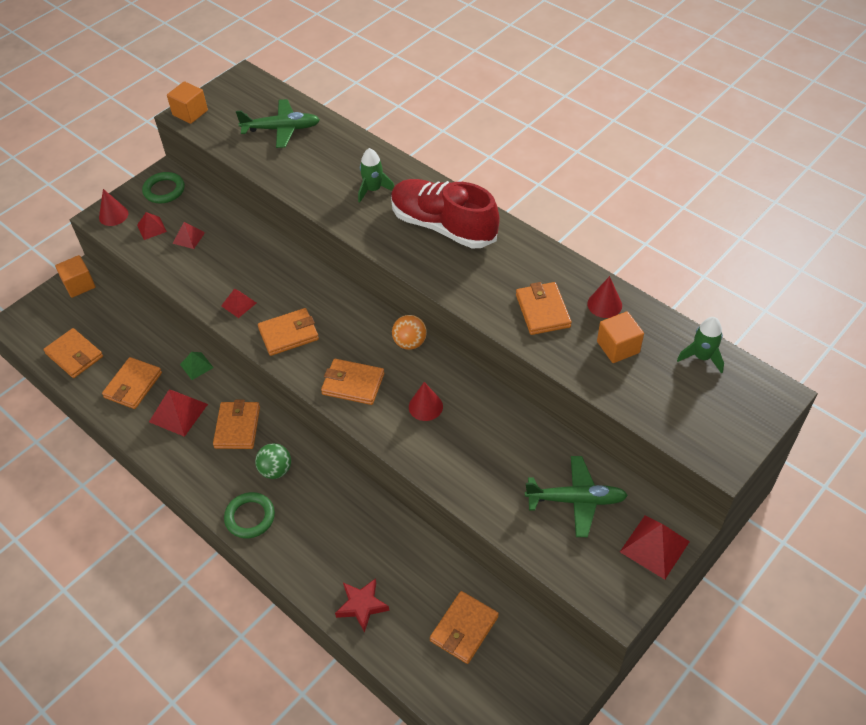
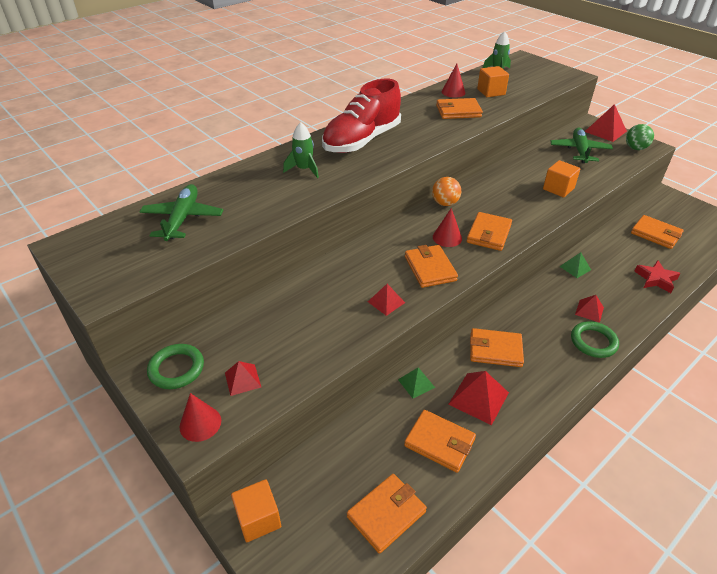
camera: 85 degrees left, 10 degrees down
orange cube [167,81,208,124] -> orange cube moved to [543,160,581,198]
red pyramid [173,222,205,249] -> red pyramid moved to [575,295,604,323]
green ball [255,443,291,479] -> green ball moved to [626,124,654,150]
red cone [409,382,443,421] -> red cone moved to [433,208,462,247]
none -> green pyramid [559,252,591,278]

